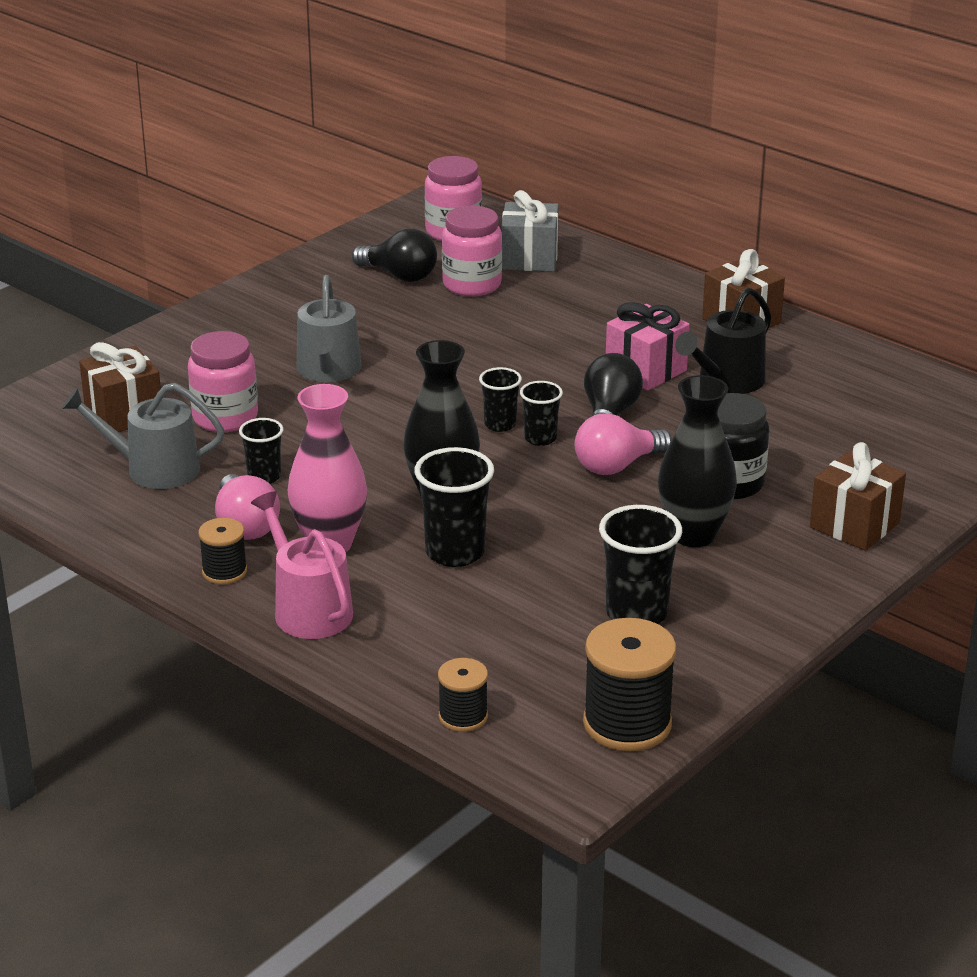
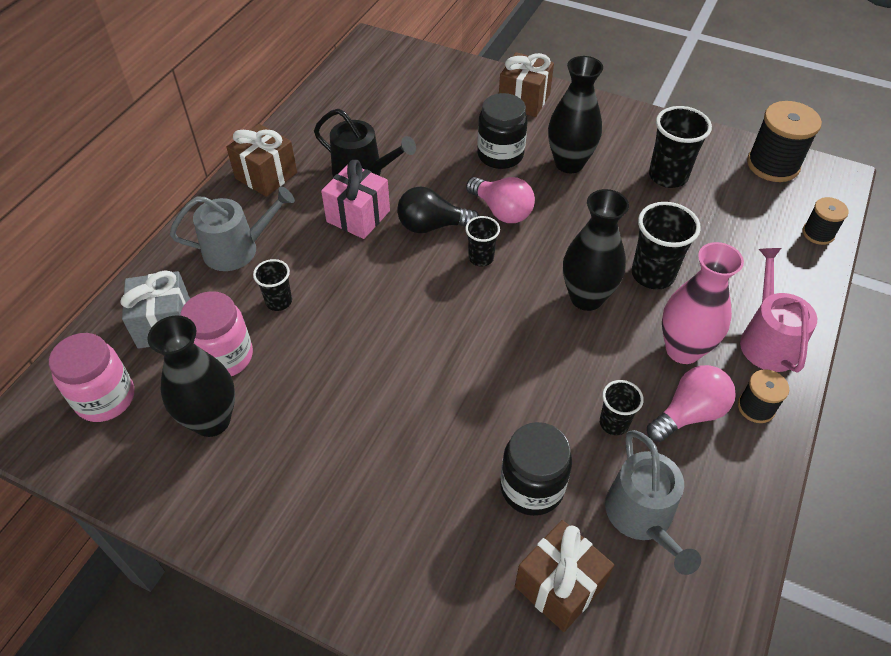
camera: 105 degrees left, 20 degrees up
pink jar [188,331,258,432] -> black jar [500,422,572,516]
pink watering can [251,491,353,639] -> pink watering can turned 135 degrees clockwise [740,248,817,372]
grey watering can [297,275,362,382] -> grey watering can moved to [170,187,295,271]
black light bulb [352,229,437,282] -> black vase [147,315,235,437]
black cup [479,367,522,432] -> black cup moved to [253,259,292,311]

